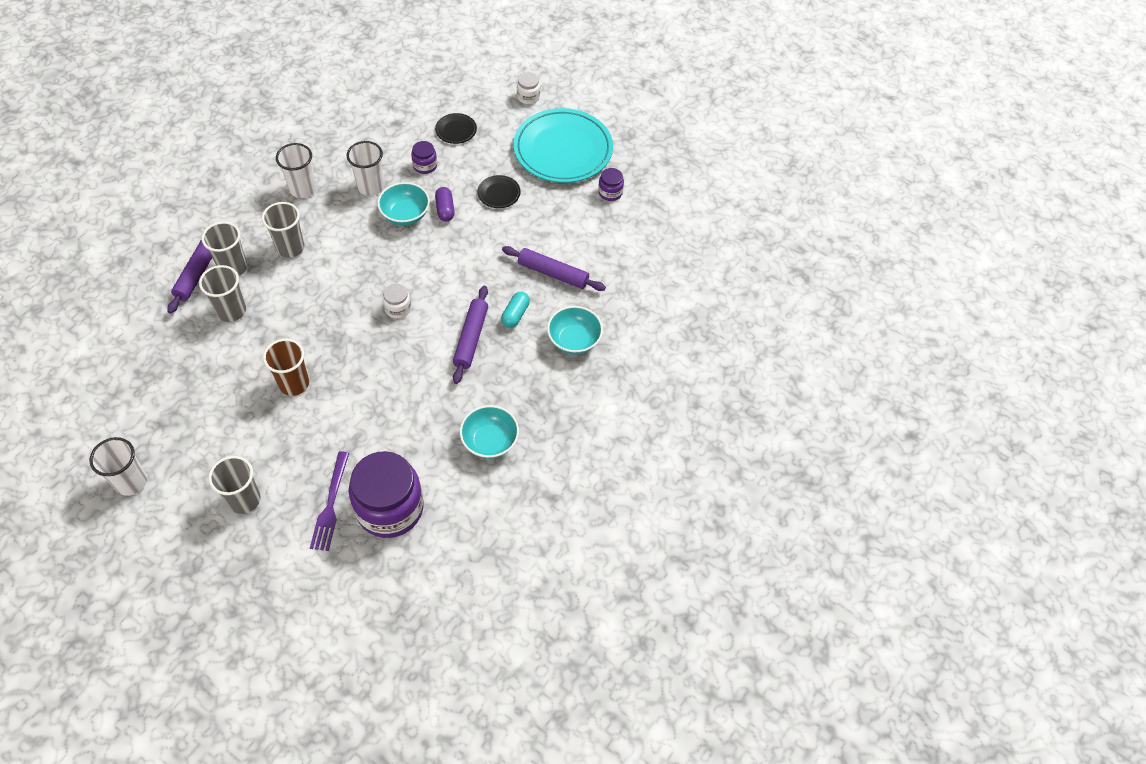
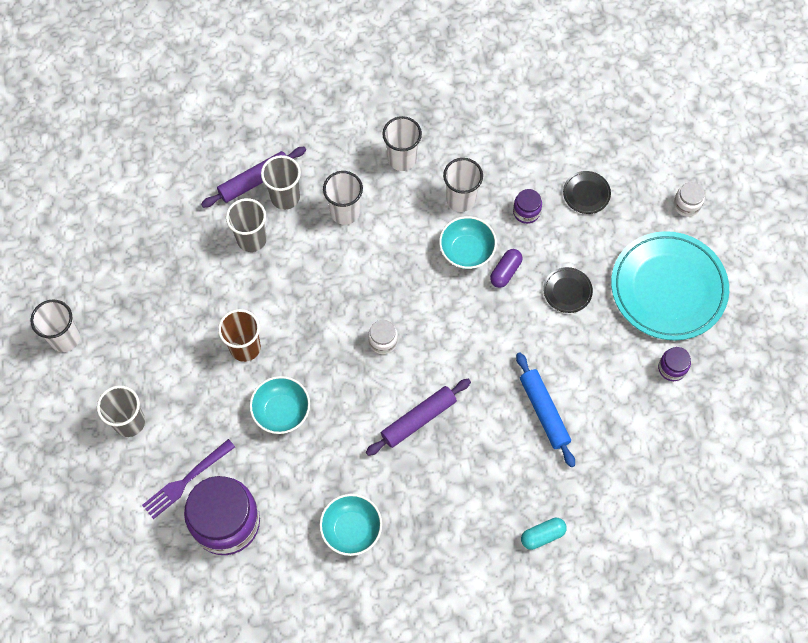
camera: 45 degrees right, 10 degrees up
grey cup [262,202,304,258] -> white cup [323,171,363,225]
turquoise capsule [501,292,530,328] -> turquoise capsule moved to [521,518,567,550]
purple rolling pin [502,246,606,291] -> blue rolling pin [516,352,575,467]
turquoise bowl [547,306,603,354] -> turquoise bowl moved to [250,376,310,434]

